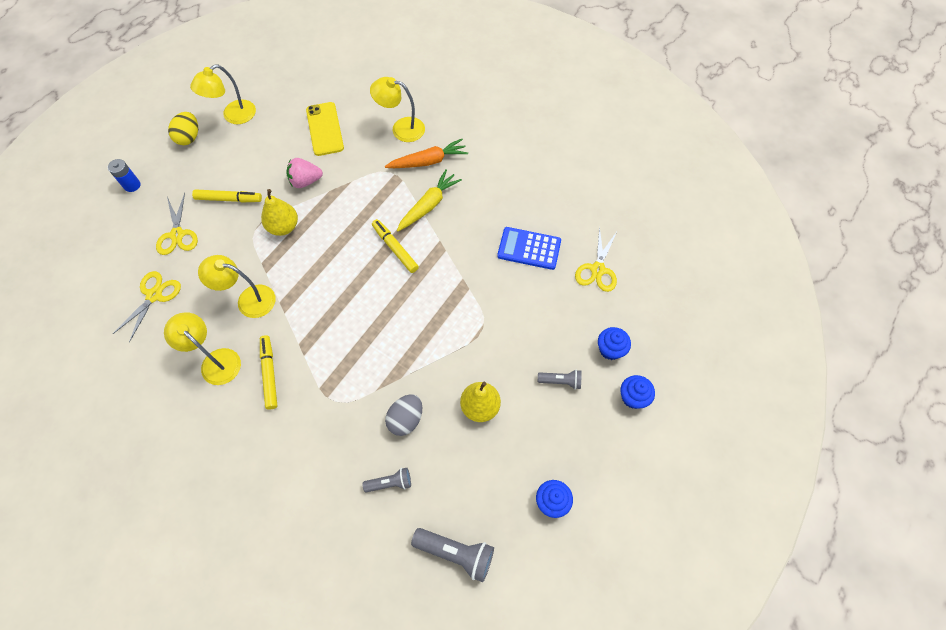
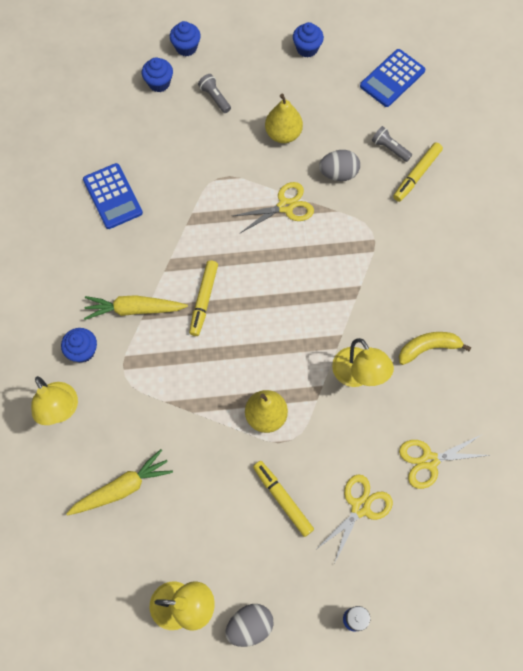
camera: 130 degrees left, 5 degrees up
yellow lamp [164,312,241,385] -> yellow banana [399,332,471,365]
yellow egg [168,112,198,145] -> grey egg [225,604,273,647]
yellow marker [260,335,277,410] -> yellow marker moved to [393,143,443,202]
pink strawberry [286,158,323,188] -> none
yellow phone [306,102,344,156] -> yellow carrot [66,449,173,516]
orange carrot [385,139,468,168] -> blue cupcake [61,328,97,363]
grey flashlight [411,528,494,582] -> blue calculator [360,49,425,107]
yellow scissors [575,226,618,292] -> yellow scissors moved to [233,182,314,234]

